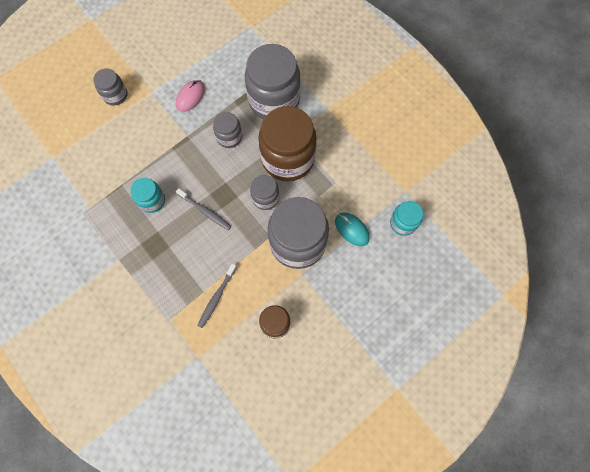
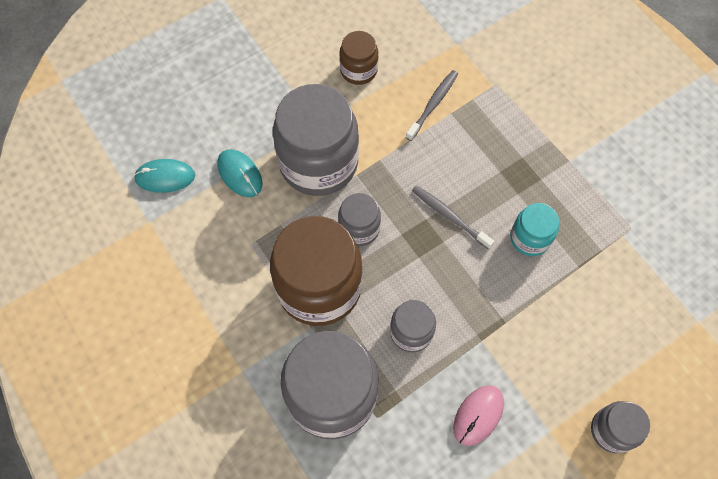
camera: 175 degrees left, 5 degrees down
turquoise jar [390,201,423,236] -> turquoise mouse [134,159,195,193]

